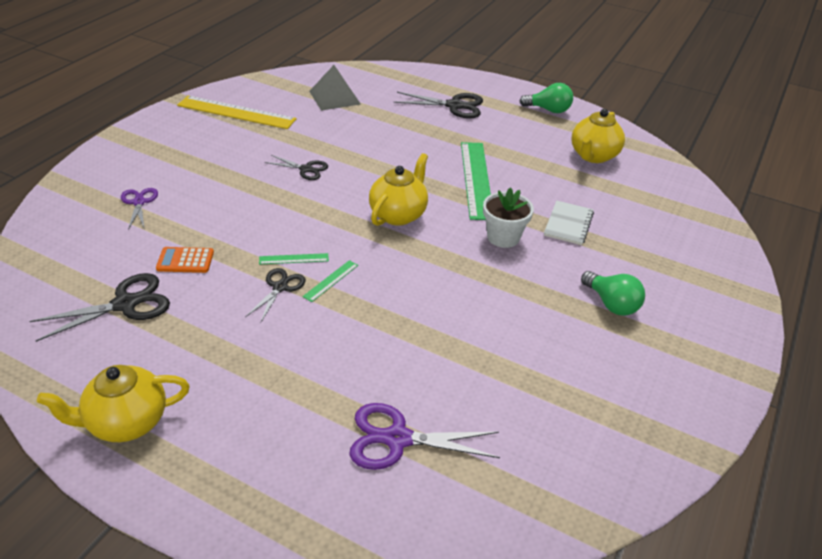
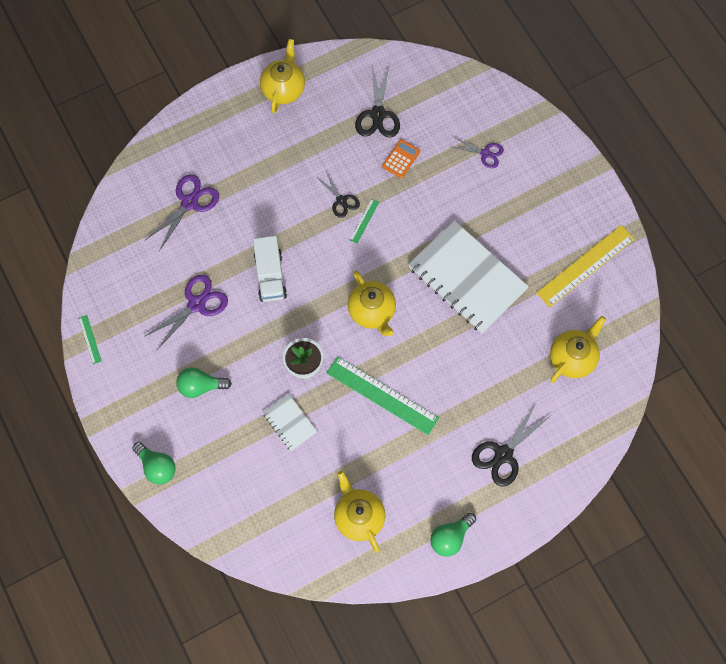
camera: 125 degrees right, 30 degrees up
black scissors [264,155,328,180] -> white notebook [408,220,529,333]
green ruler [303,260,358,302] -> green ruler moved to [79,315,102,364]
grey pyramid [309,65,360,111] -> yellow teapot [550,316,606,383]
none -> green light bulb [132,442,176,484]
none -> purple scissors [145,275,228,350]
none -> white truck [253,236,287,302]

